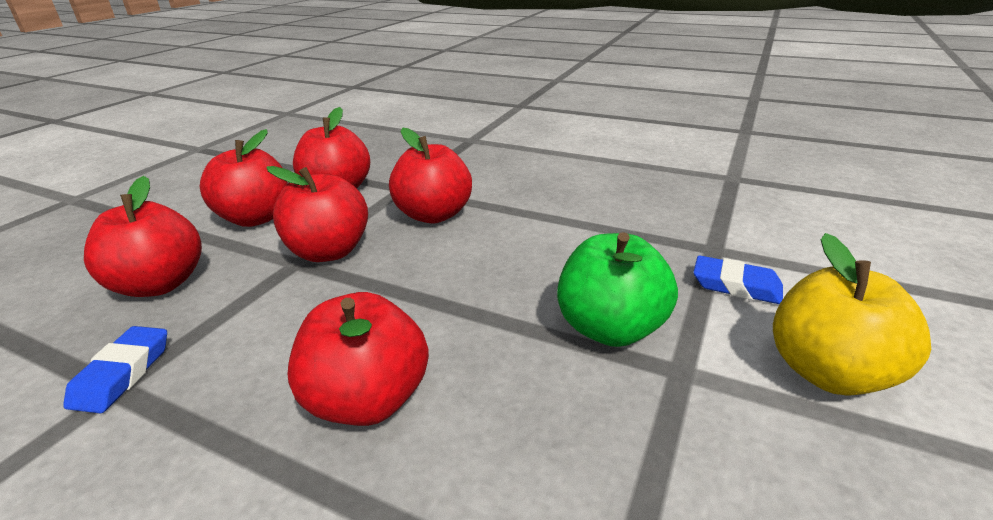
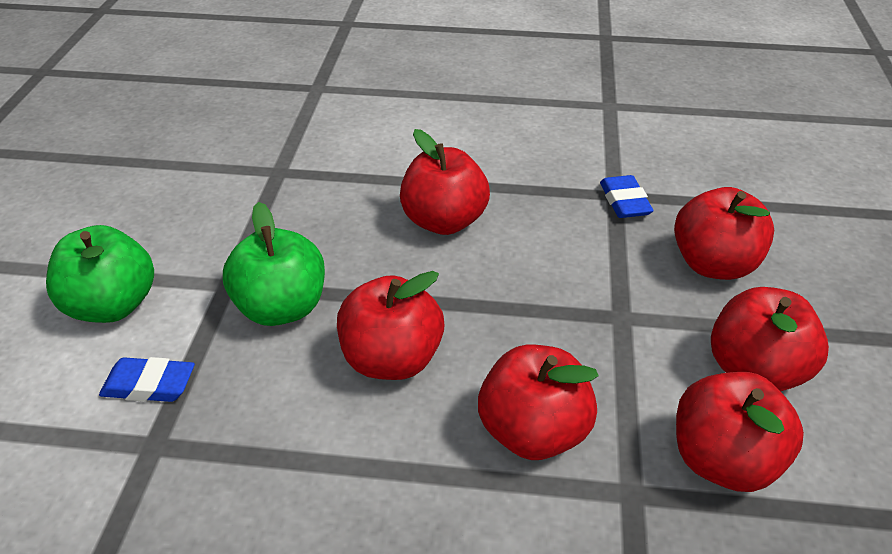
camera: 160 degrees right, 10 degrees up
red apple [267,166,368,262] -> red apple moved to [337,271,444,380]
yellow apple [773,233,931,396] -> green apple [46,225,154,323]

